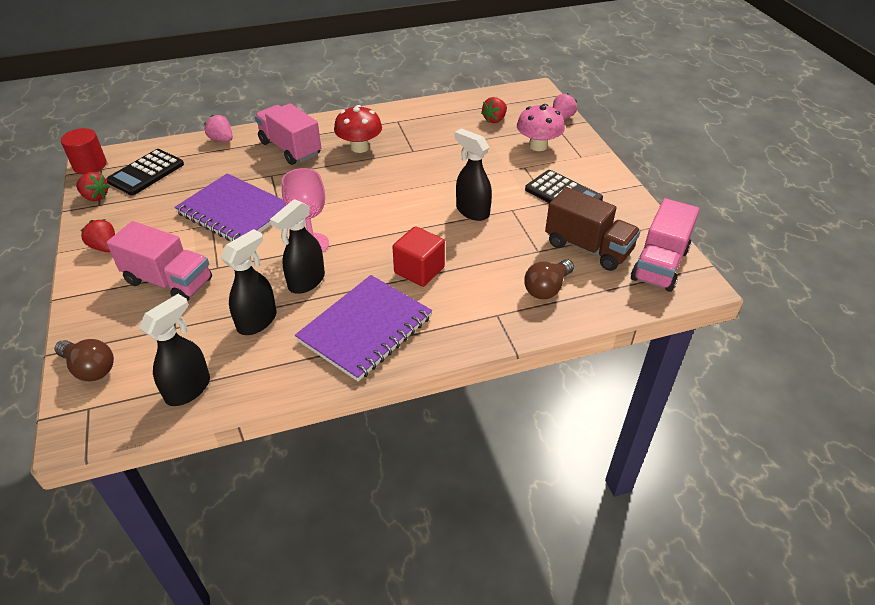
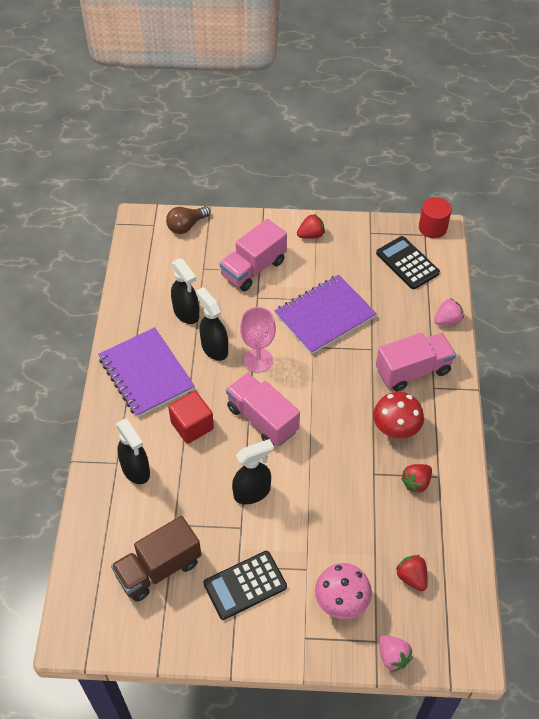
camera: 110 degrees right, 10 degrees up
red strawberry [76,172,110,201] -> red strawberry moved to [401,464,432,494]
black spray bottle [139,294,210,406] -> black spray bottle moved to [116,418,150,484]
brown light bulb [524,259,574,299] -> none
pink truck [631,198,699,292] -> pink truck moved to [226,373,300,446]

